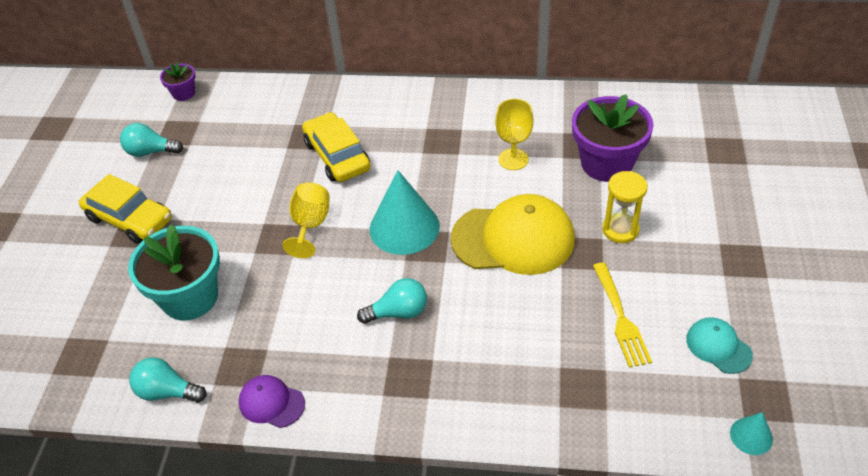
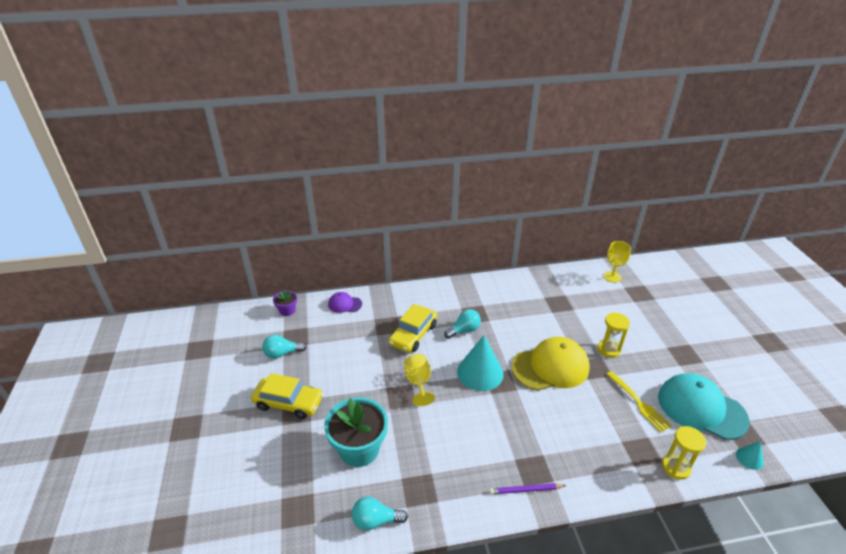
camera: 20 degrees left, 10 degrees down
purple cap [239,375,305,428] -> purple cap moved to [328,292,362,313]
yellow car [302,112,370,182] -> yellow car turned 105 degrees counterclockwise [388,304,437,353]
turquoise light bulb [357,278,427,324] -> turquoise light bulb moved to [444,309,481,339]
yellow goblet [495,99,533,170] -> yellow goblet moved to [604,241,631,283]
purple flower pot [572,94,654,182] -> none
turquoise cap [686,317,753,374] -> turquoise cap [658,373,750,440], size x2.05
none -> purple pencil [489,483,566,494]
none -> yellow hourglass [662,426,706,480]

